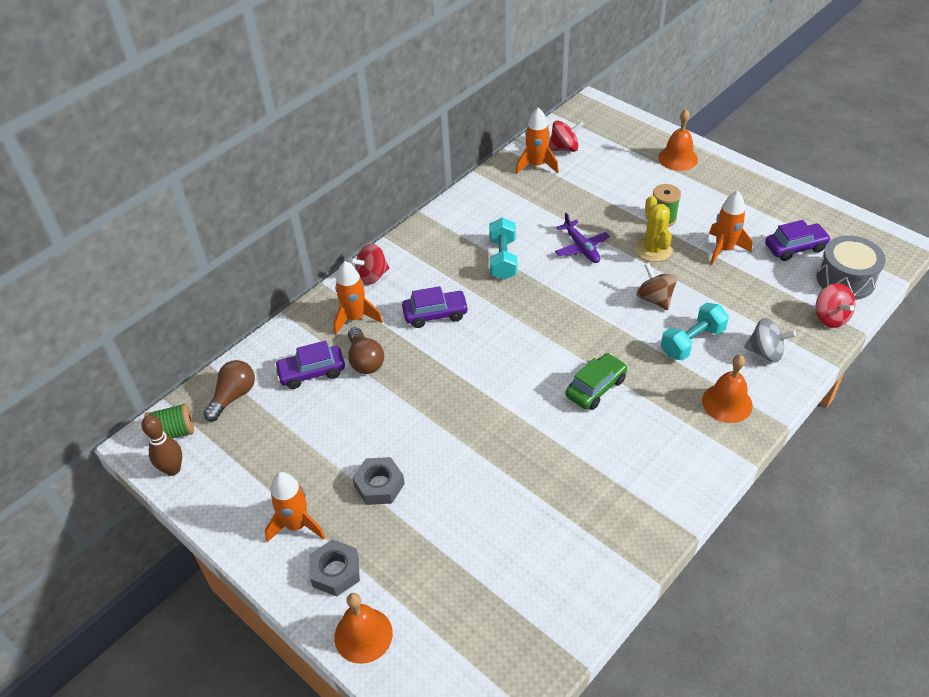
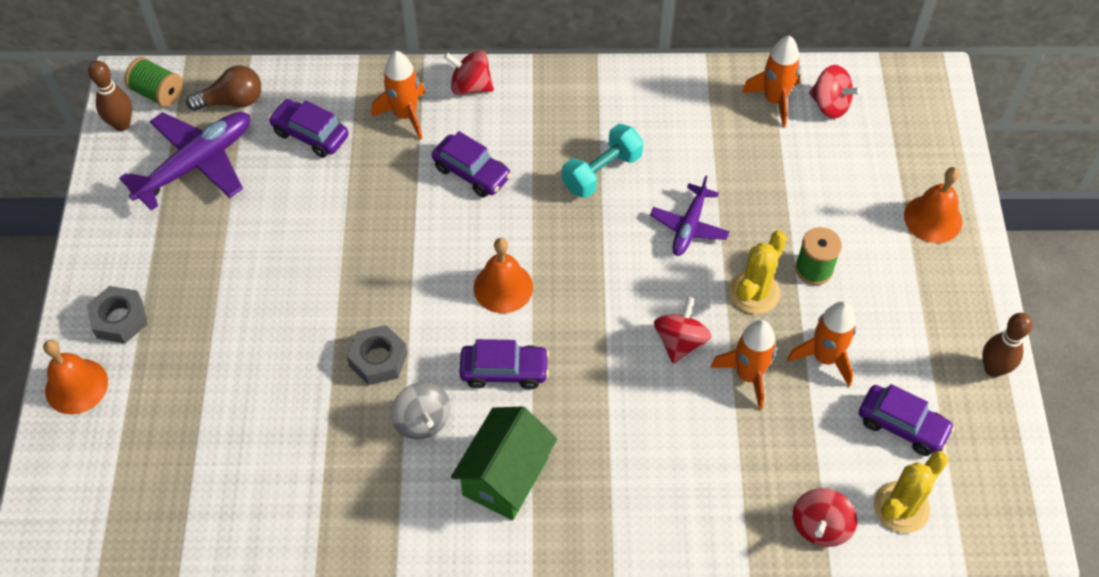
camera: 45 degrees right, 10 degrees up
orange rocket [265,472,326,542] -> orange rocket moved to [711,320,777,410]
brown light bulb [348,327,384,374] -> none
grey nut [352,457,405,505] -> grey nut moved to [347,325,408,385]
green car [566,353,628,410] -> purple car [459,339,549,389]
brown spinning top [636,263,677,310] -> red spinning top [654,297,711,364]
turquoise dumbbell [661,302,729,361] -> none
orange bell [702,355,753,423] -> orange bell moved to [474,238,533,313]
grey spinning top [744,318,796,363] -> grey spinning top moved to [391,382,451,440]
grey drum [817,235,885,300] -> yellow cactus [874,451,948,533]
none -> purple plane [119,112,250,211]
none -> green house [451,407,557,520]
none -> brown bowling pin [982,313,1032,377]

